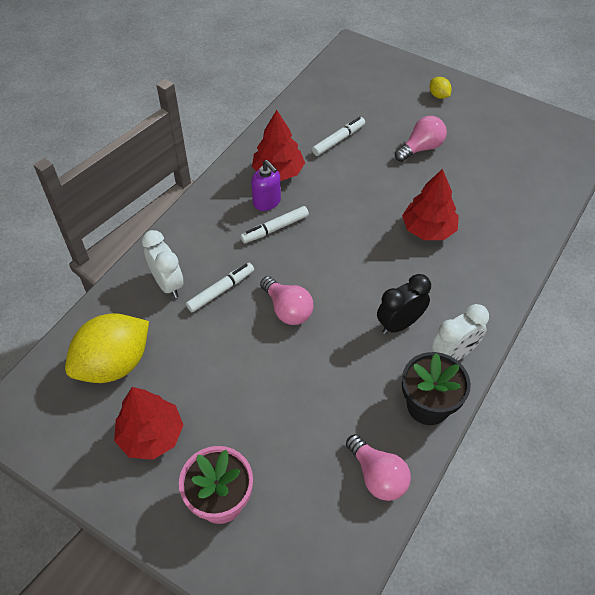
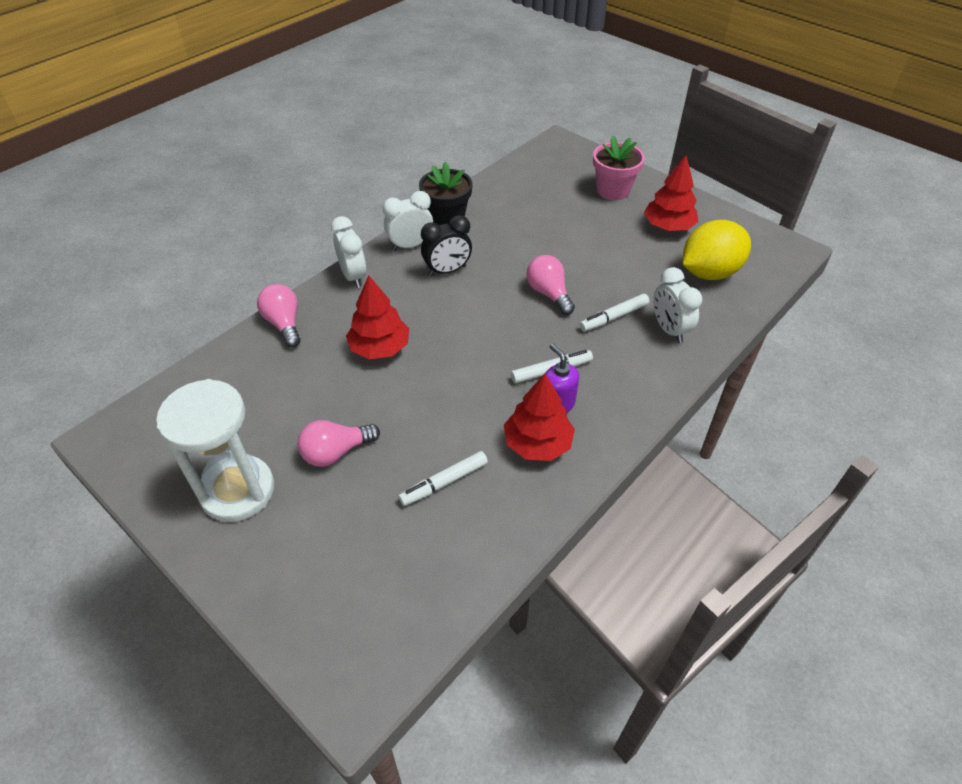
camera: 170 degrees left, 5 degrees down
pink light bulb [346,434,411,501] -> pink light bulb moved to [257,284,301,347]
yellow lemon [429,77,451,99] -> none
none -> white hourglass [156,379,274,522]
none -> white clock [331,216,366,288]

